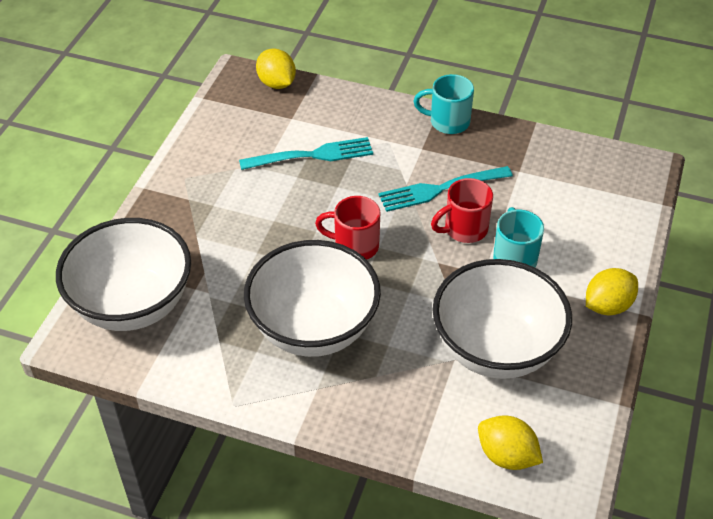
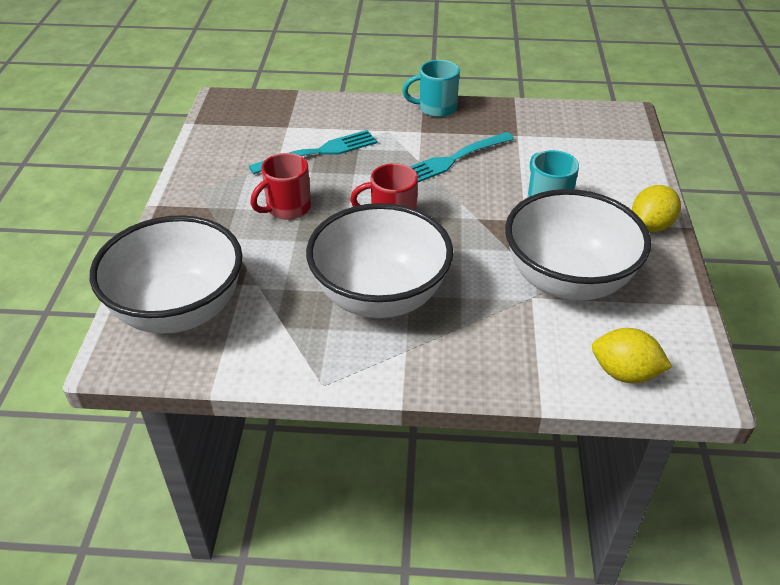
camera: 15 degrees left, 5 degrees down
yellow lemon [256,49,296,89] -> none
red mug [431,178,493,243] -> red mug moved to [250,153,311,220]

